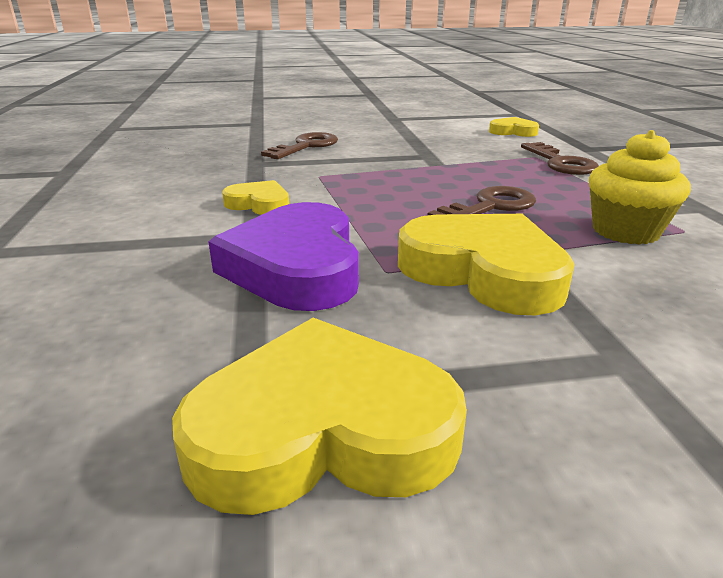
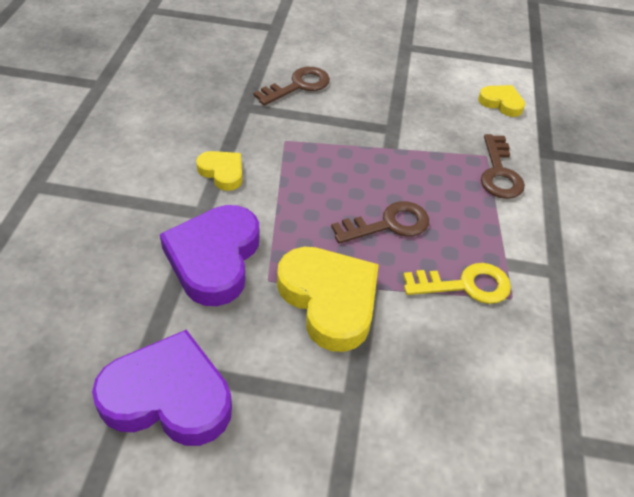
camera: 15 degrees right, 20 degrees up
yellow heart [172,318,467,515] -> purple heart [92,330,232,446]
yellow cupcake [589,130,691,245] -> yellow key [403,263,511,304]

